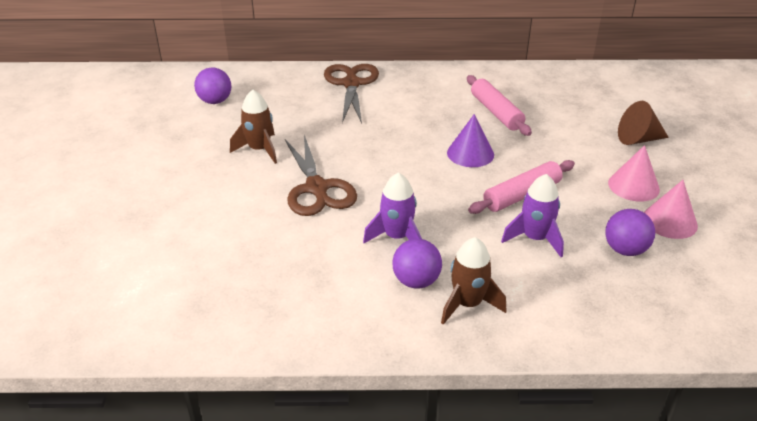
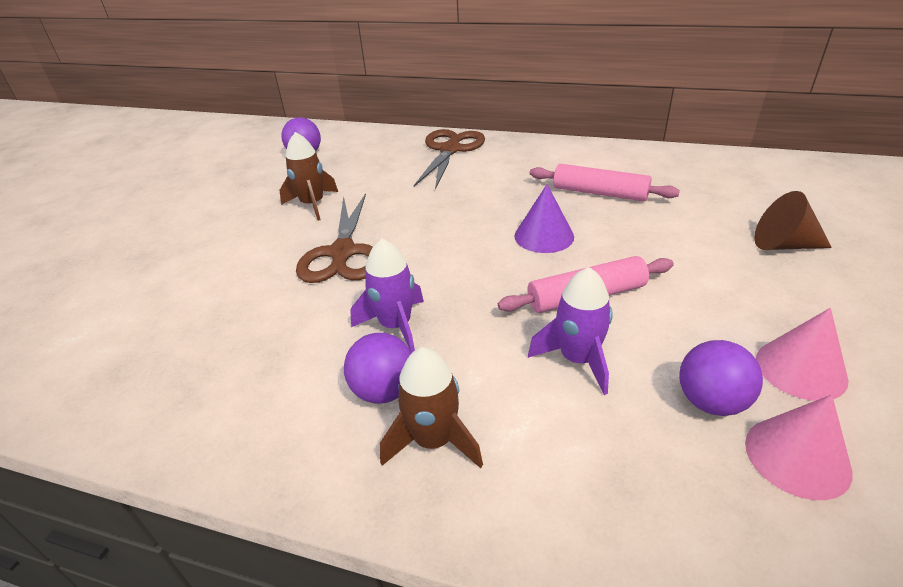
camera: 20 degrees right, 0 degrees up
pink rolling pin [467,75,532,136] -> pink rolling pin turned 60 degrees counterclockwise [530,164,680,202]
pink cone [608,145,660,202] -> pink cone moved to [745,395,853,500]

